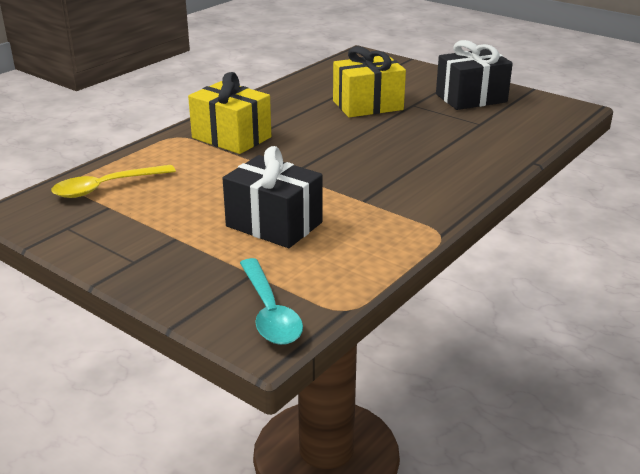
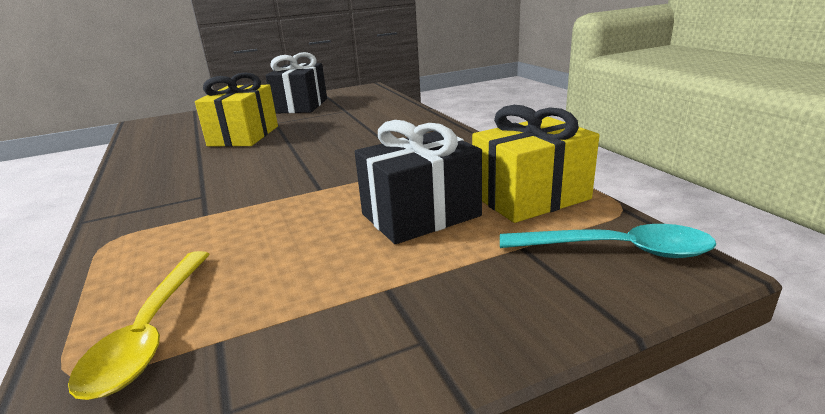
camera: 60 degrees left, 5 degrees down
yellow gift [188,72,271,154] -> yellow gift moved to [472,105,599,223]

